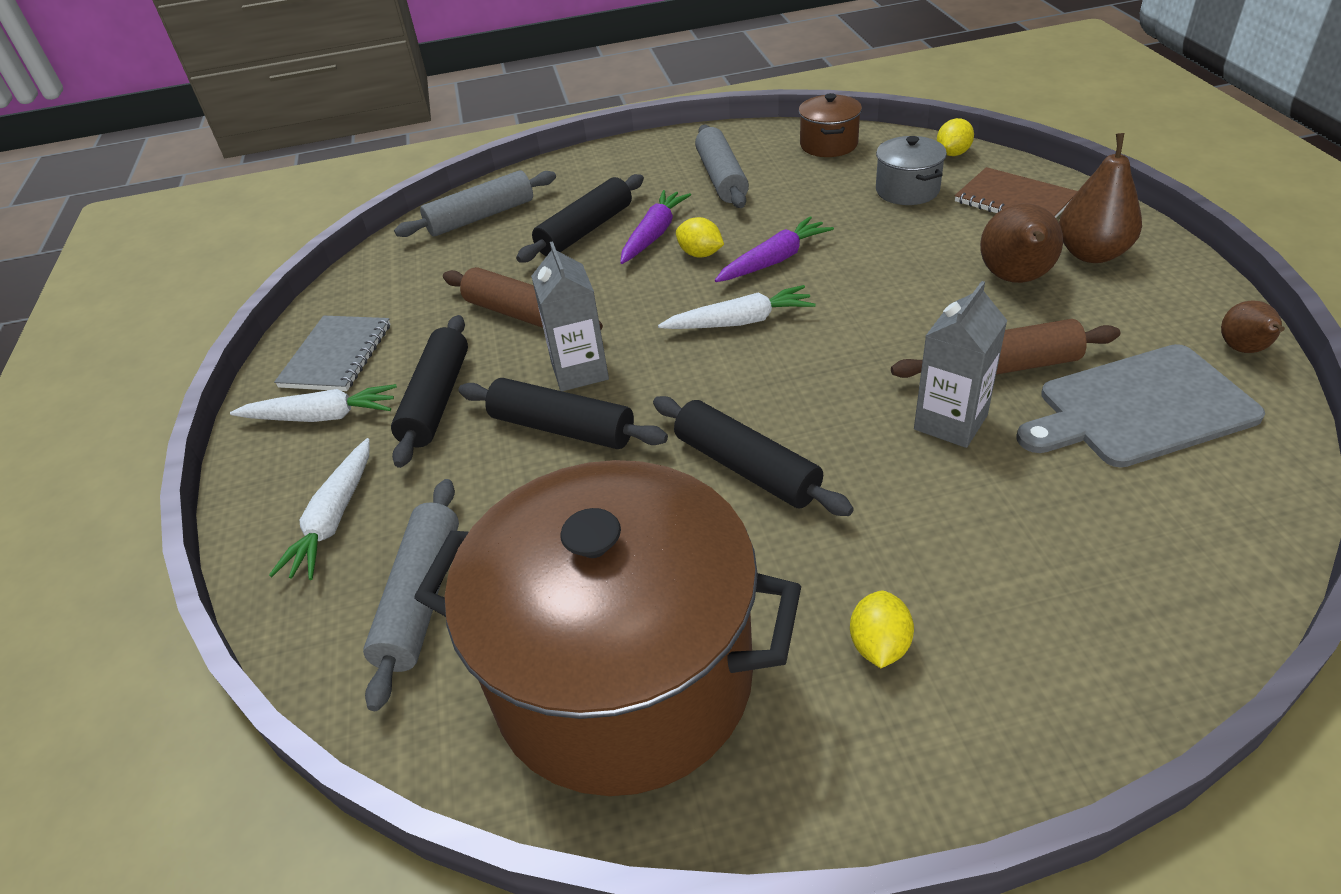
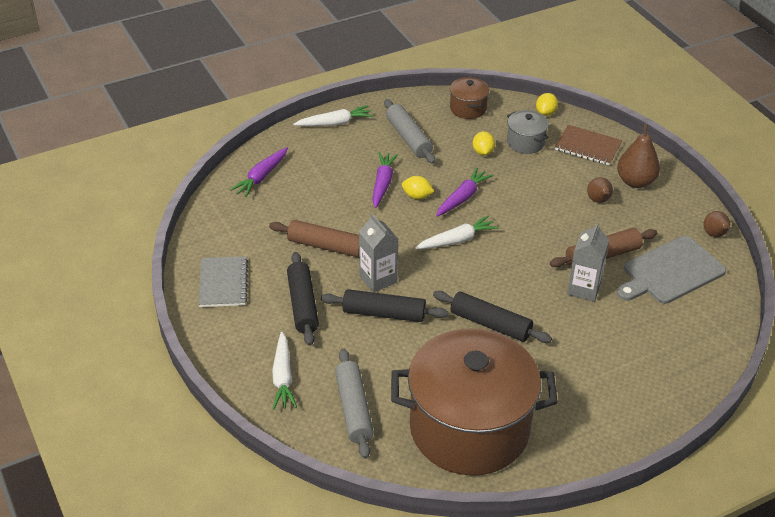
camera: 20 degrees left, 0 degrees up
white carrot [230,384,397,422] -> white carrot moved to [293,105,373,126]
grey rolling pin [394,171,556,237] -> purple carrot [230,147,288,197]
black rolling pin [516,174,644,263] -> none
yellow lemon [850,591,914,668] -> yellow lemon moved to [473,131,495,156]
brown pear [980,203,1063,283] -> brown pear [587,177,613,203], size x0.60

